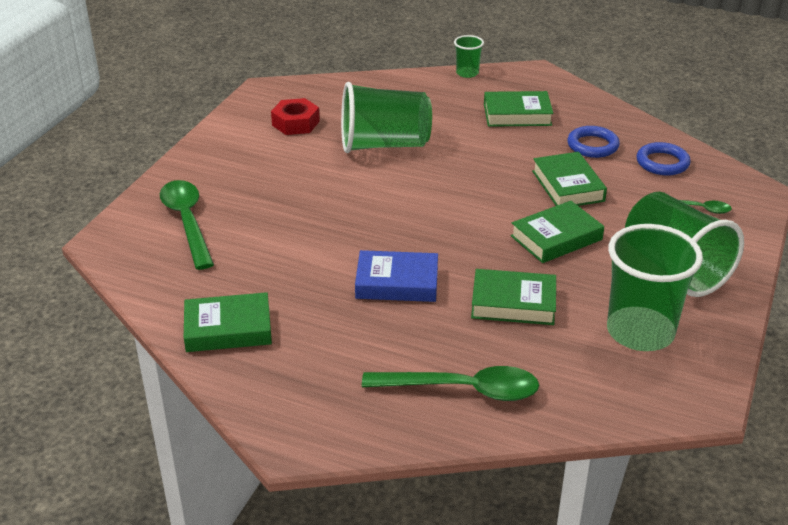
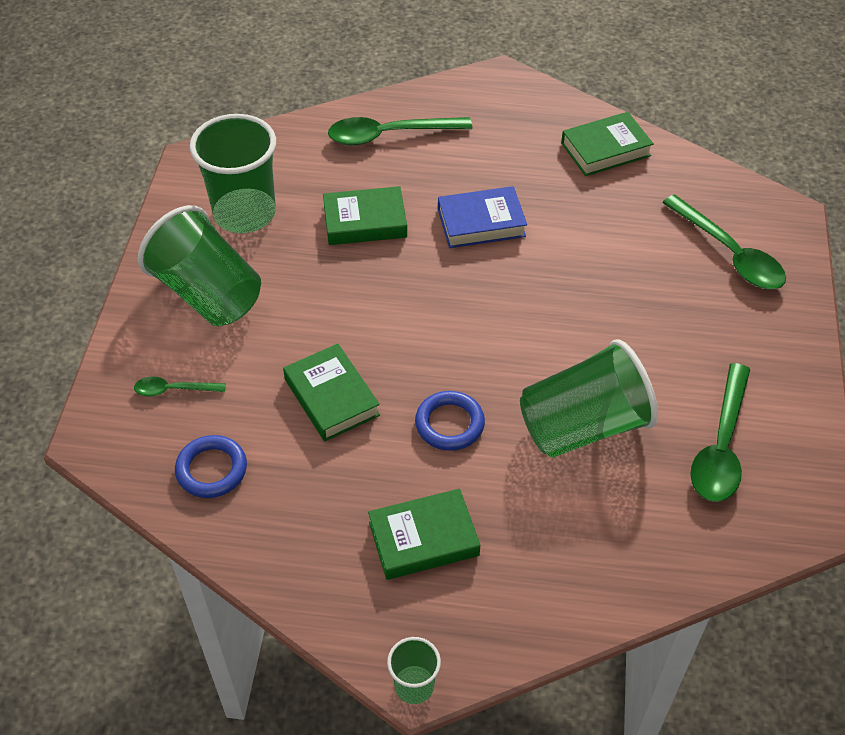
camera: 165 degrees right, 15 degrees up
red nut [271,98,320,135] -> green spoon [690,363,750,502]
green cup [454,35,484,78] -> green cup moved to [387,637,441,704]
green book [511,201,604,263] -> none
blue ring [567,126,620,158] -> blue ring moved to [415,391,485,451]

